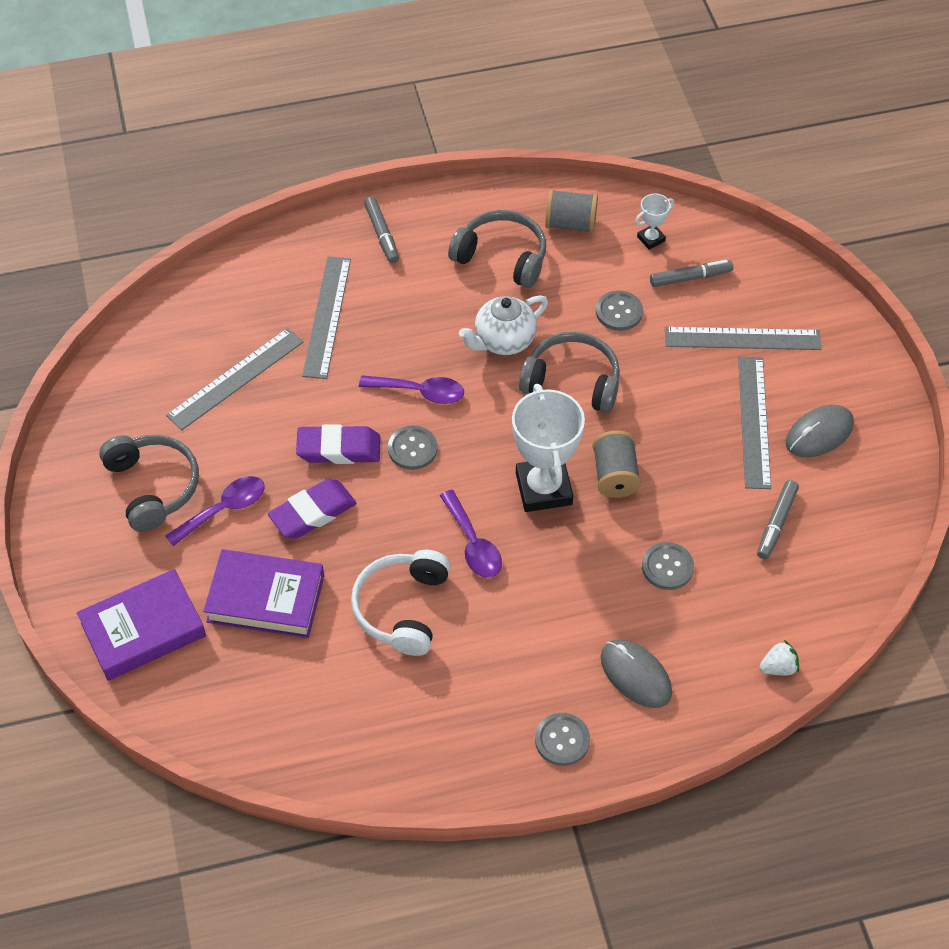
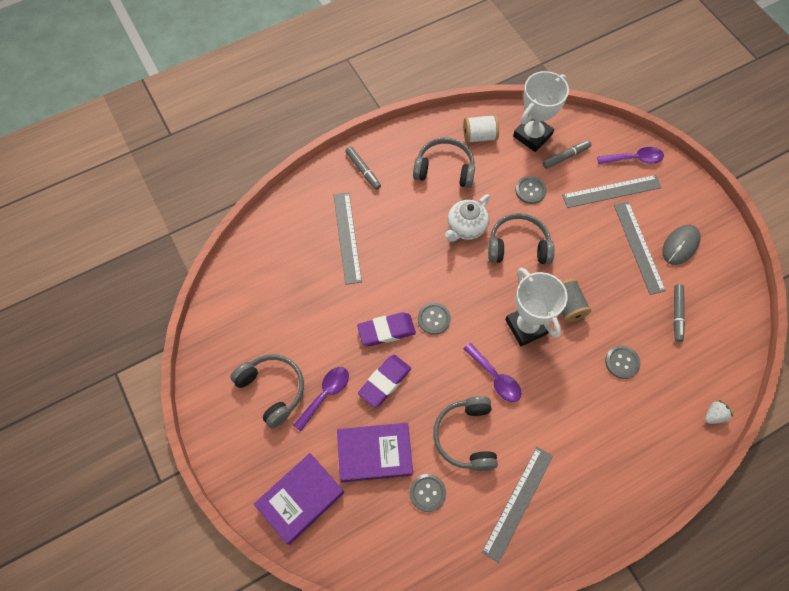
camera: 15 degrees left, 10 degrees up
grey ruler [166,328,303,430] -> grey ruler moved to [482,447,553,563]
white headphones [351,550,451,656] -> grey headphones [433,396,498,471]
purple spoon [359,375,464,404] -> purple spoon moved to [597,147,664,164]
grey button [535,713,590,766] -> grey button moved to [410,474,446,512]
grey spool [545,189,598,233] -> white spool [463,115,499,143]
grey mouse [601,639,672,708] -> none
white trophy [635,193,674,250] -> white trophy [513,71,569,152], size x2.15

